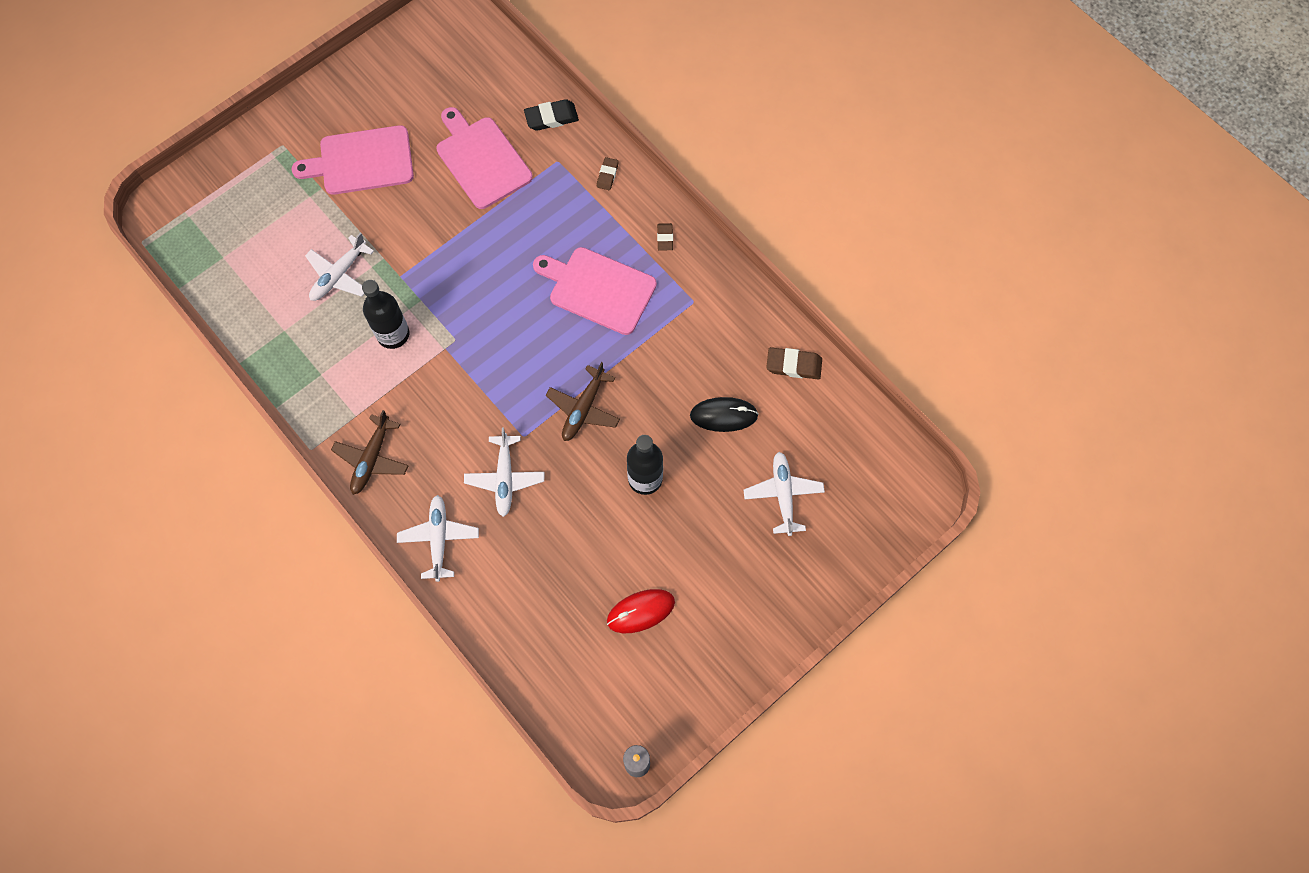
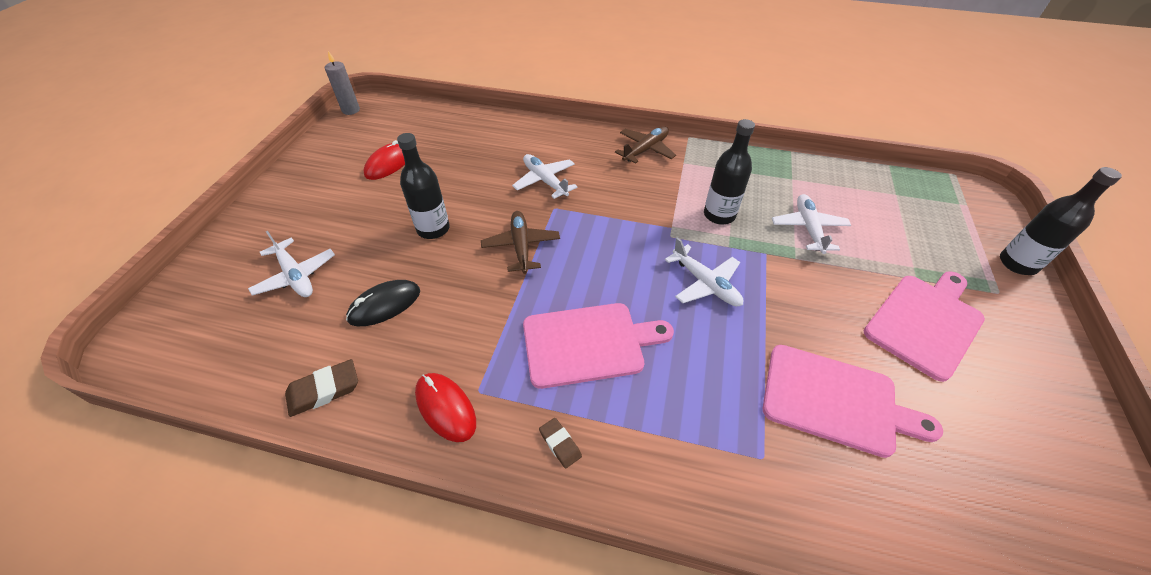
camera: 145 degrees right, 20 degrees down
brown plane [331,410,409,495] -> brown plane turned 60 degrees clockwise [615,126,676,164]
white plane [397,495,479,582] -> white plane moved to [665,237,743,307]
black eraser [524,99,579,131] -> none
brown eraser [597,157,619,190] -> none
none -> red mouse [415,373,476,442]
none -> black bottle [1000,167,1122,275]

